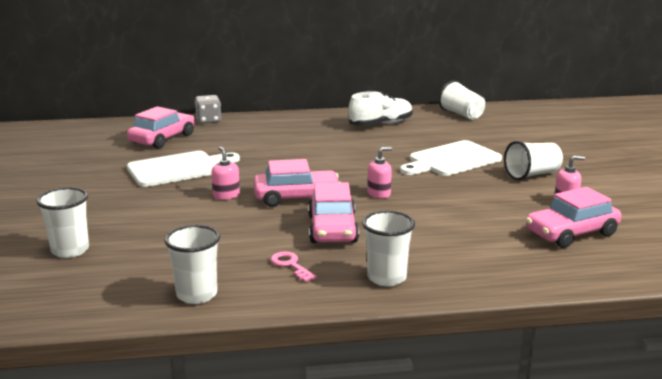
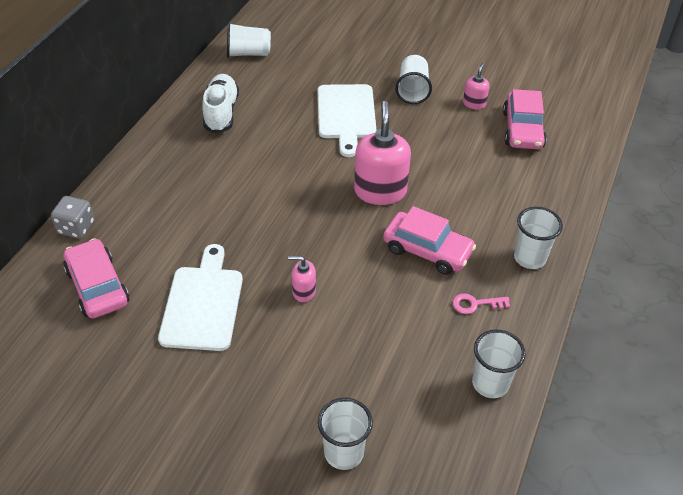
camera: 60 degrees left, 25 degrees up
pink car [254,159,339,207] -> none
pink soap dispenser [367,147,392,198] -> pink soap dispenser [354,101,411,205], size x2.02

